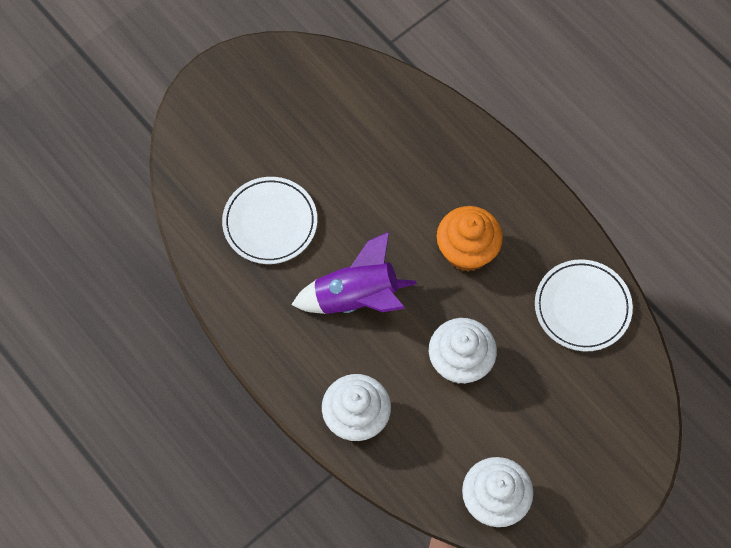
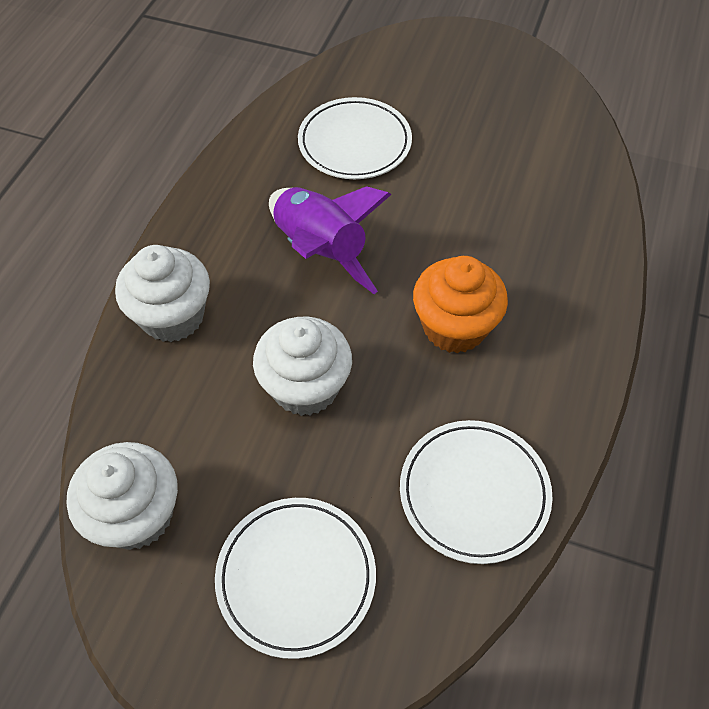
camera: 60 degrees right, 10 degrees down
none -> white plate [215,498,376,659]

